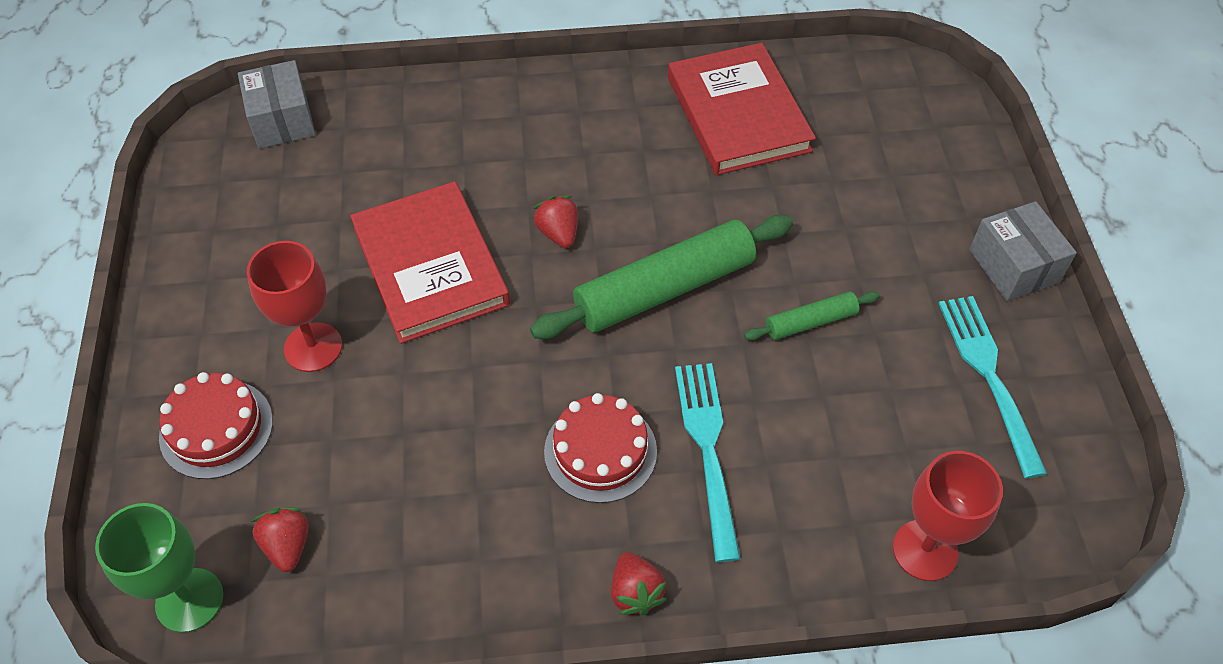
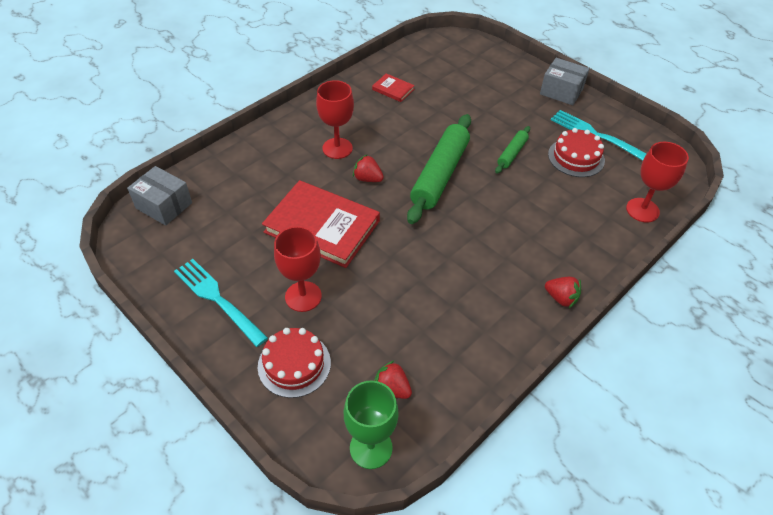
camera: 40 degrees left, 5 degrees down
red cake [544,393,657,503] -> red cake moved to [548,128,605,177]
red book [668,43,816,175] -> red book [372,73,415,102], size x0.44
turquoise fork [675,363,741,562] -> turquoise fork moved to [174,259,268,347]
none -> red goblet [316,80,354,159]

